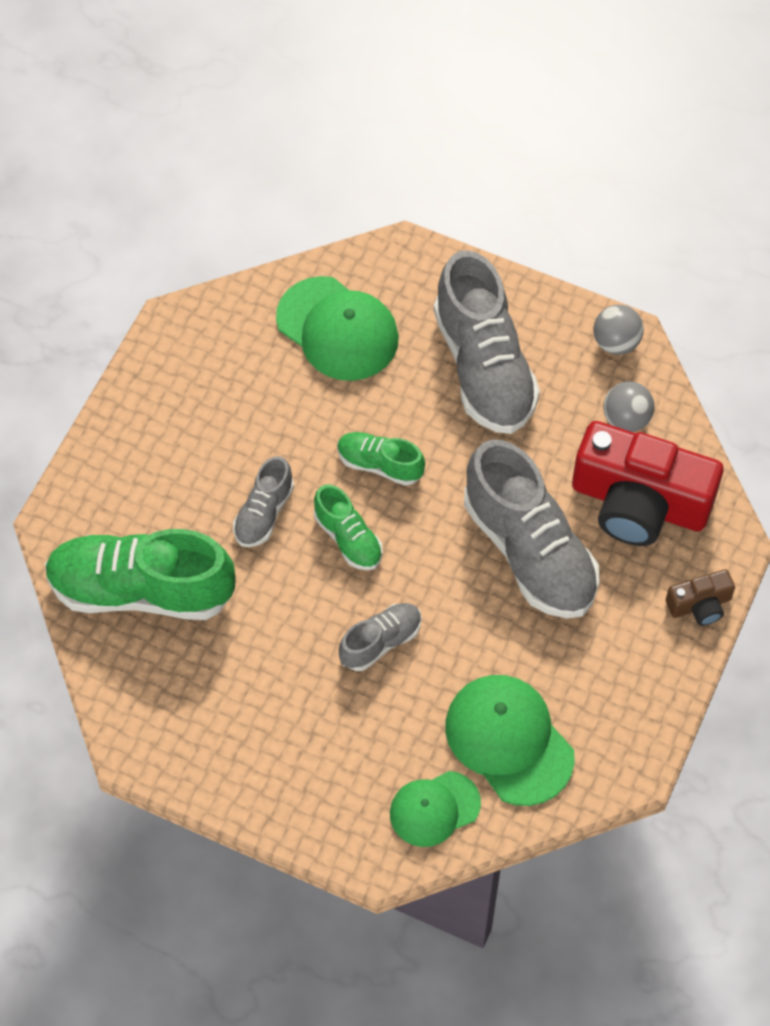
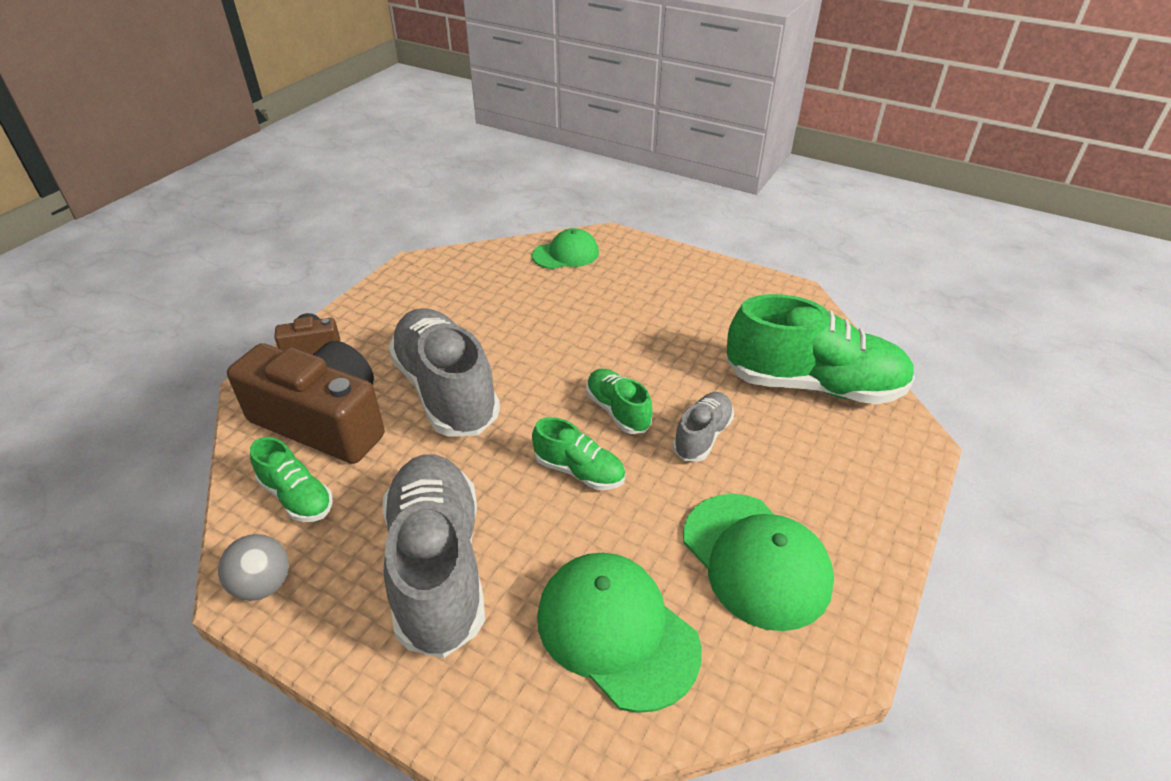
camera: 175 degrees left, 20 degrees down
grey shoe [339,603,422,671] -> none
green cap [445,675,575,806] -> green cap moved to [683,494,834,631]
red camera [572,421,723,546] -> brown camera [227,341,385,464]
grey ball [603,381,655,432] -> green shoe [250,437,333,522]

